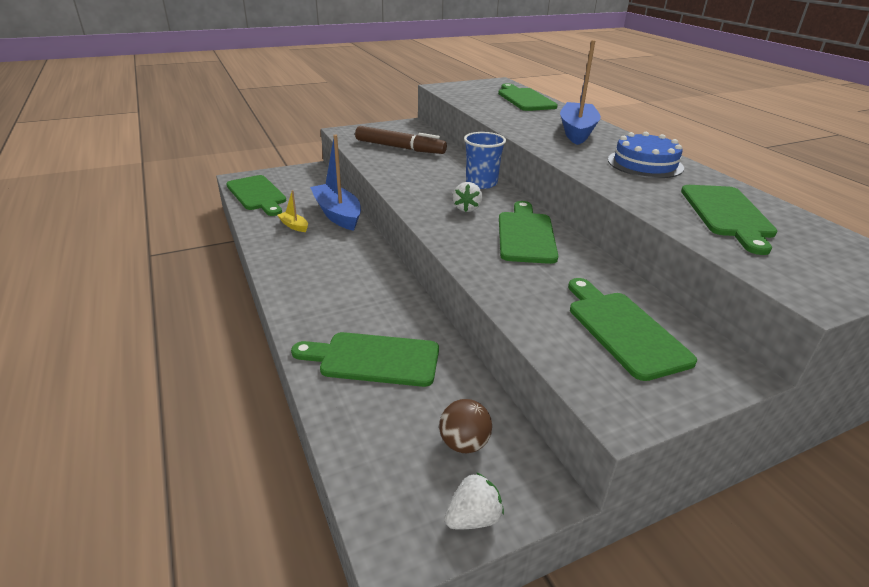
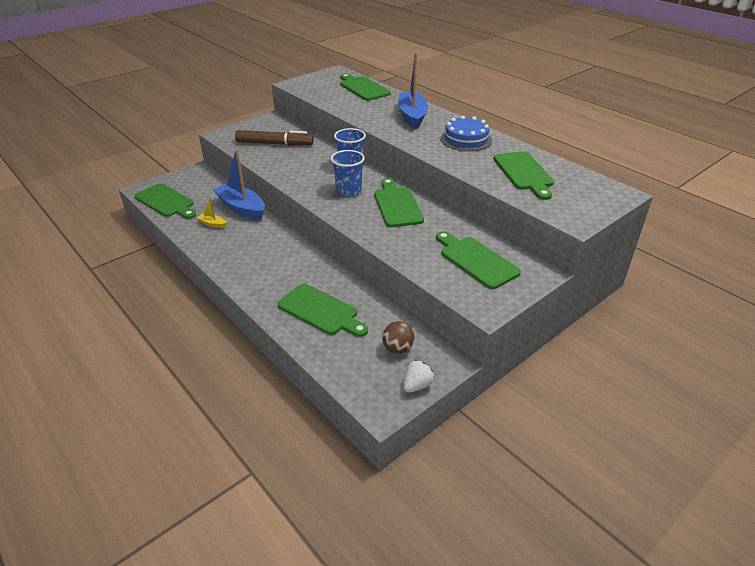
camera: 15 degrees left, 5 degrees up
green cutting board [291,332,439,387] -> green cutting board turned 135 degrees counterclockwise [277,284,368,337]
white strawberry [453,182,482,212] -> blue cup [331,150,365,197]

